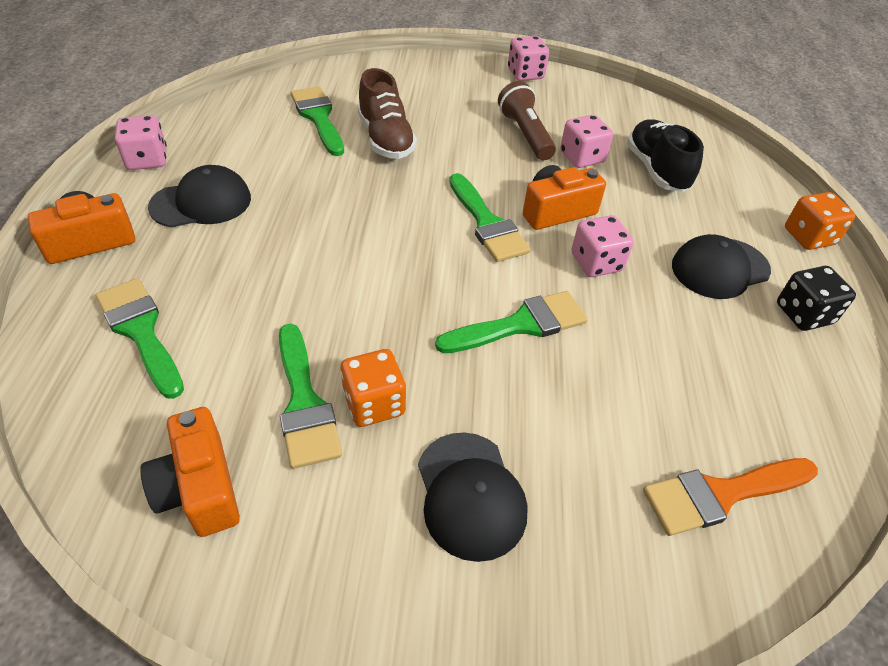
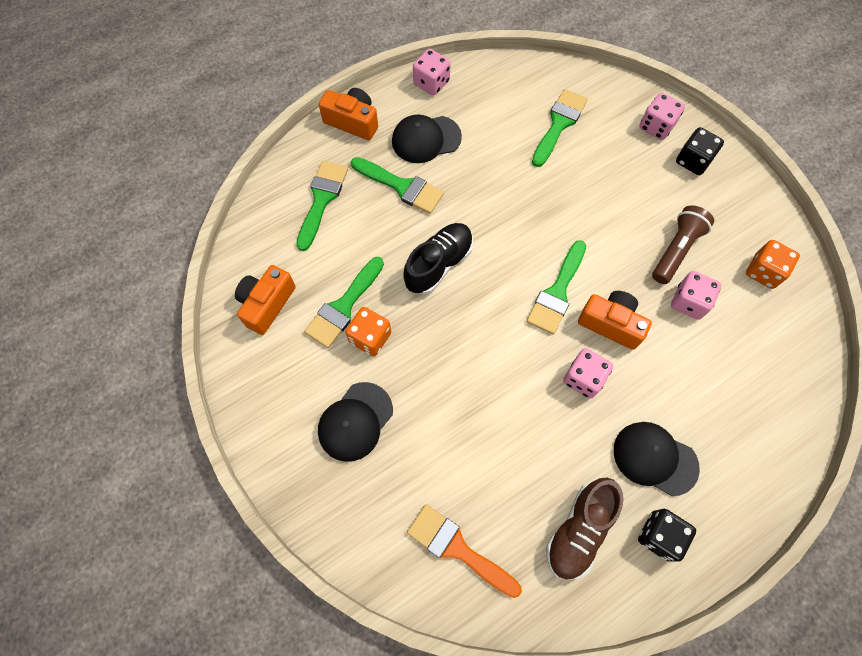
camera: 55 degrees right, 20 degrees up
black cap [148,165,251,227] -> black cap turned 135 degrees clockwise [392,115,462,163]
brown shoe [358,68,417,159] -> brown shoe moved to [546,477,623,580]
green brush [435,291,588,353] -> green brush moved to [351,157,444,214]
pink dice [508,36,549,81] -> pink dice moved to [639,93,685,140]
black shoe [627,119,704,192] -> black shoe moved to [403,223,473,294]
orange dice [785,192,856,250] -> orange dice moved to [746,240,800,289]
none -> black dice [676,127,724,175]

